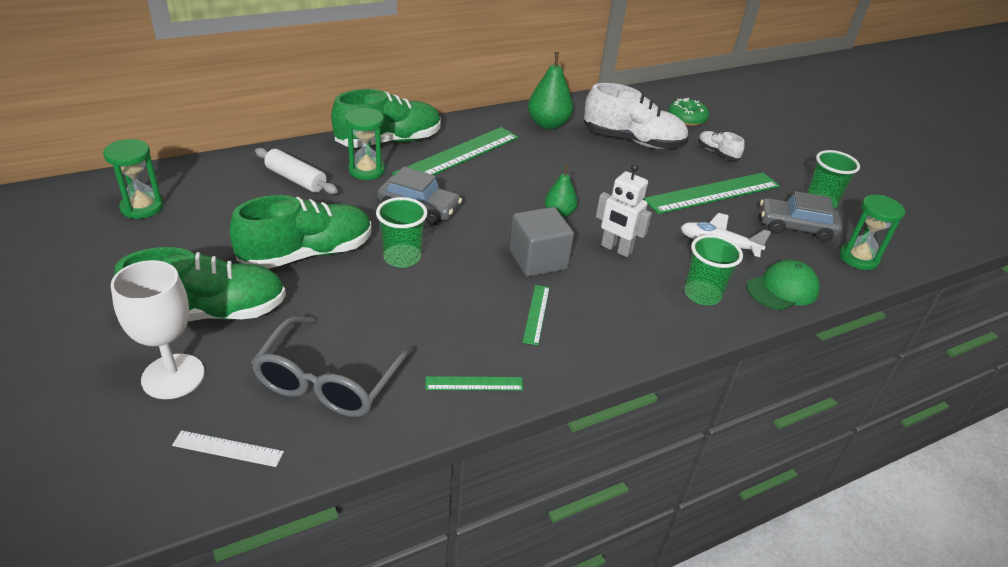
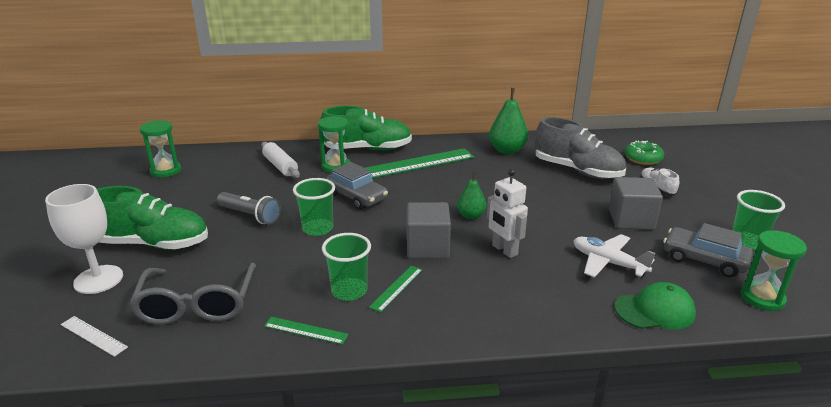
camera: 25 degrees right, 10 degrees down
green shoe [230,195,371,269] -> grey flashlight [217,192,281,225]
grey glasses [251,316,413,417] -> grey glasses turned 45 degrees counterclockwise [130,263,256,325]
white shoe [584,83,689,149] -> grey shoe [535,117,626,179]
green ruler [644,173,780,214] -> grey cube [609,177,663,230]
green cup [684,235,743,305] -> green cup moved to [322,233,371,301]

